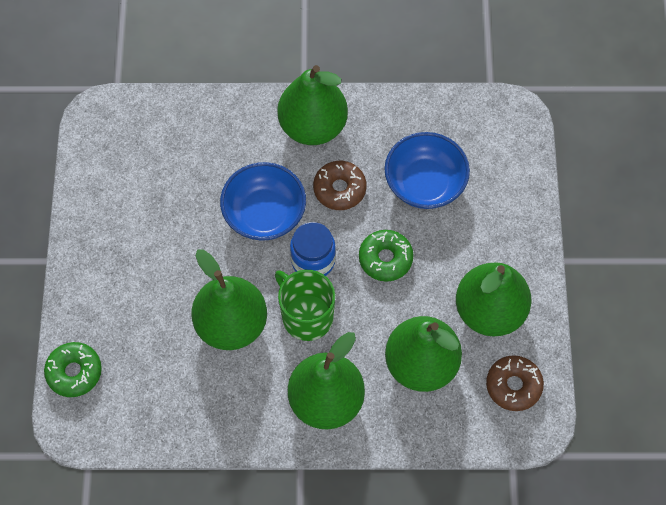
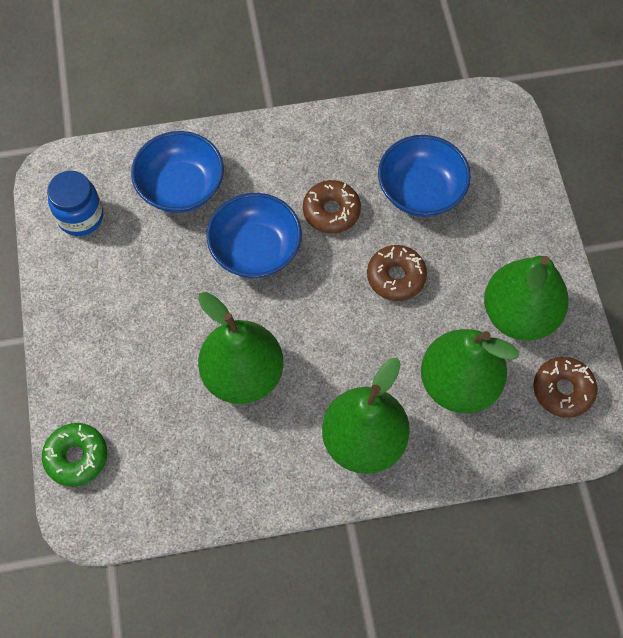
camera: 10 degrees left, 0 degrees up
green mug [275,270,335,341] -> none
green pear [277,65,348,145] -> none
blue jar [290,222,336,276] -> blue jar moved to [47,171,103,236]
green donut [359,230,413,282] -> brown donut [367,245,427,301]
none -> blue bowl [131,131,224,213]

